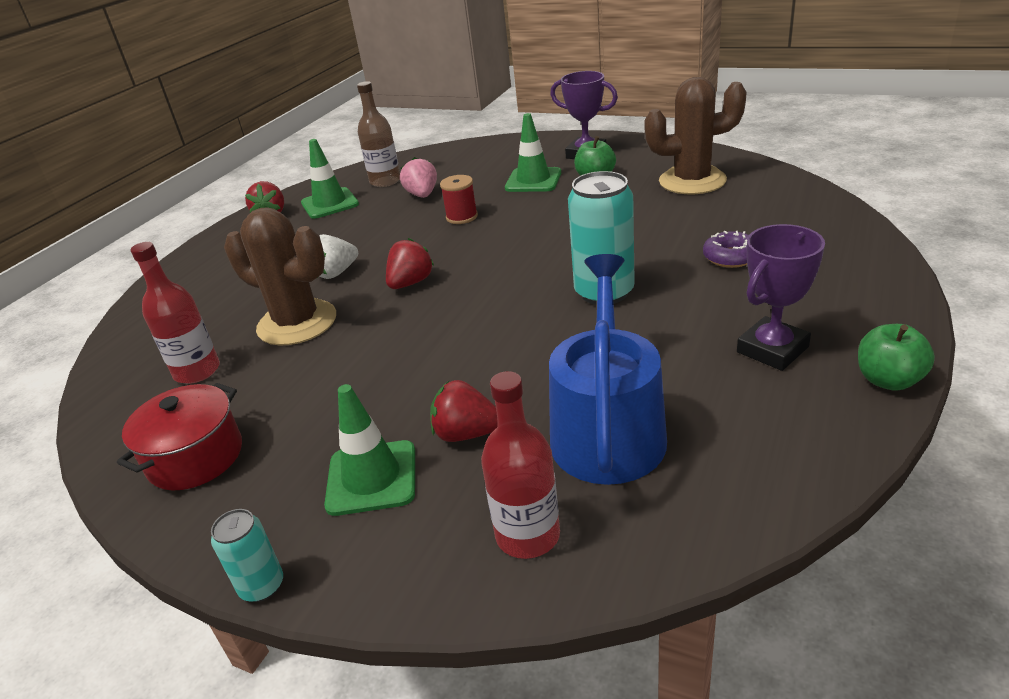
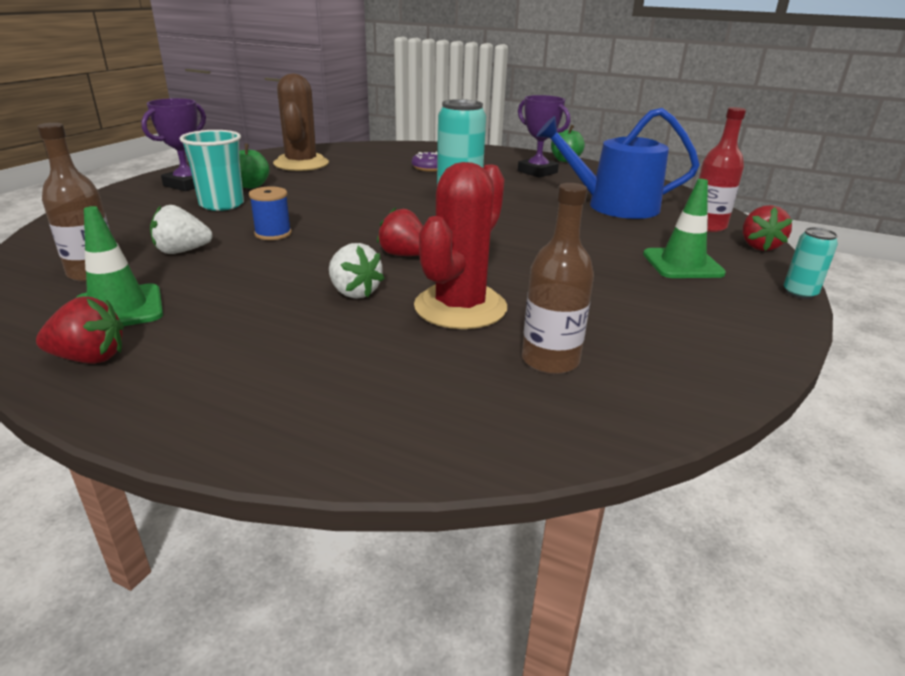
camera: 95 degrees left, 5 degrees down
red pot [117,383,242,491] -> none
red bottle [131,242,220,384] -> brown bottle [522,183,594,374]
brown cactus [224,207,336,346] -> red cactus [414,162,507,329]
pink strawberry [400,157,437,198] -> white strawberry [150,205,213,254]
red strawberry [430,380,497,442] -> red strawberry moved to [743,205,792,251]
red spool [440,175,478,224] -> blue spool [249,187,292,240]
green traffic cone [505,113,561,192] -> turquoise cup [180,130,244,211]

